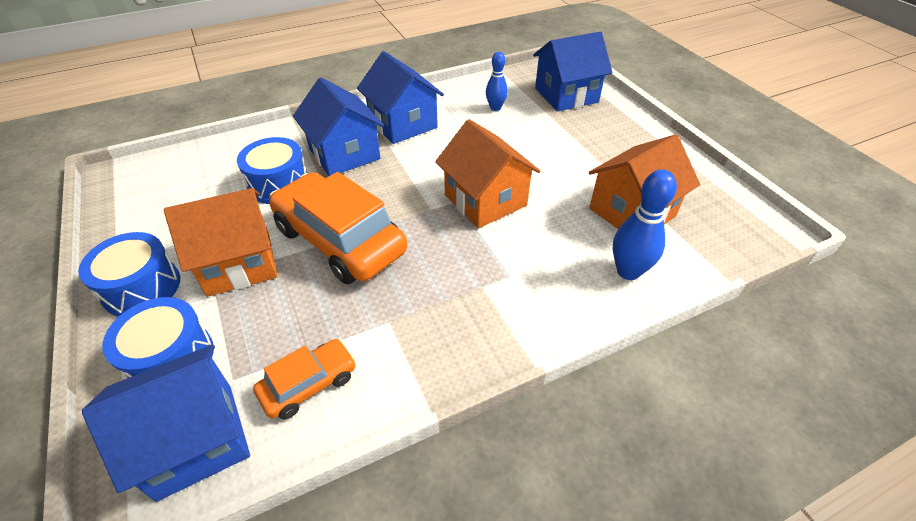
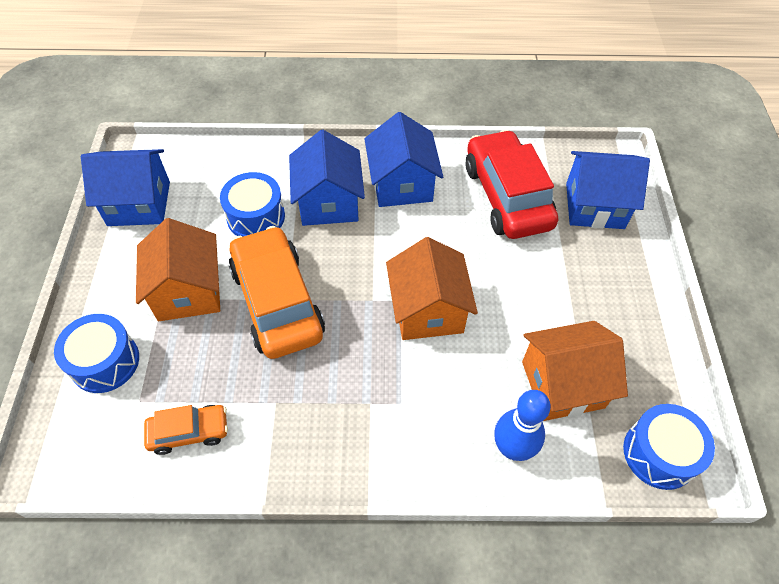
camera: 25 degrees right, 10 degrees up
blue drum [78,232,180,317] -> blue drum moved to [623,404,715,490]
blue house [82,344,250,502] -> blue house moved to [81,149,170,226]
orange house [164,188,278,297] -> orange house turned 75 degrees clockwise [136,218,220,321]
blue bowling pin [486,52,508,111] -> red car [465,130,558,239]

